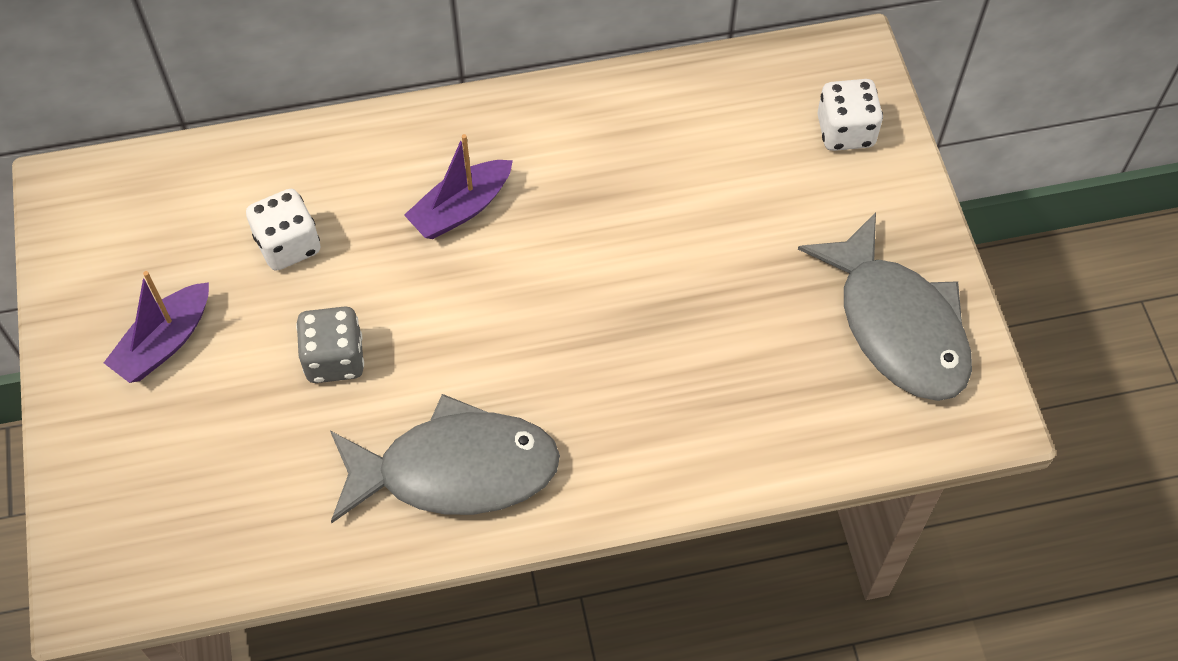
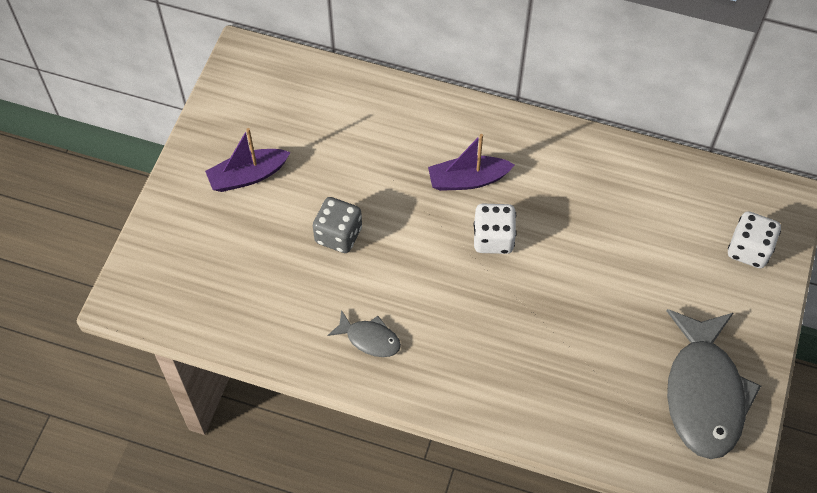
camera: 30 degrees right, 0 degrees up
white dice [246,189,320,271] -> white dice moved to [473,203,517,254]
grey fish [330,394,560,523] -> grey fish [328,310,401,357], size x0.47

